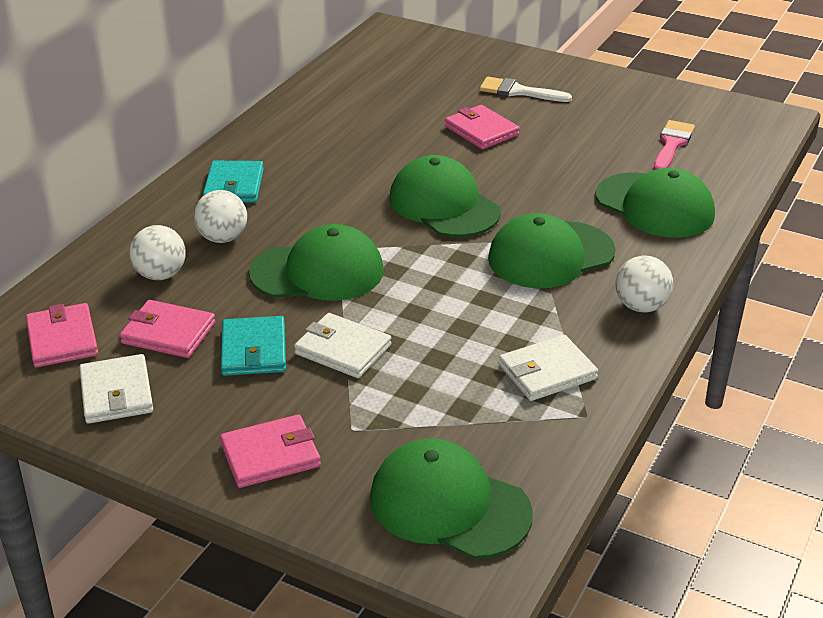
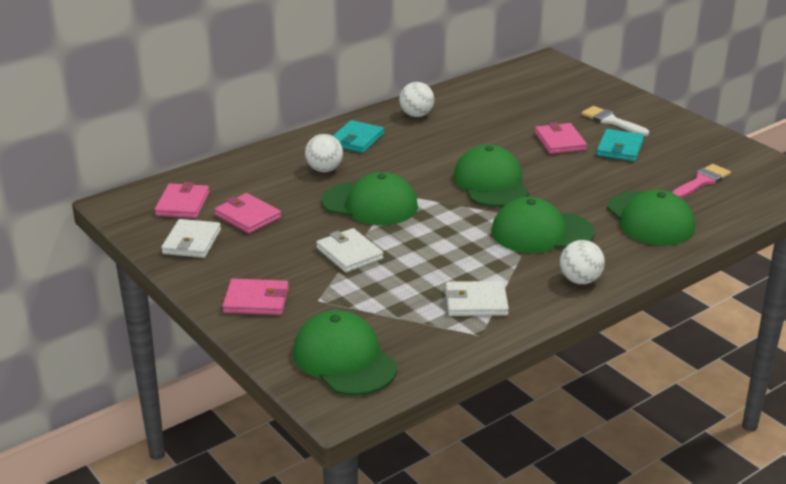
camera: 25 degrees right, 5 degrees down
white ball [129,225,186,280] -> white ball moved to [399,82,434,117]
turquoise wallet [221,316,286,376] -> turquoise wallet moved to [596,129,644,161]

